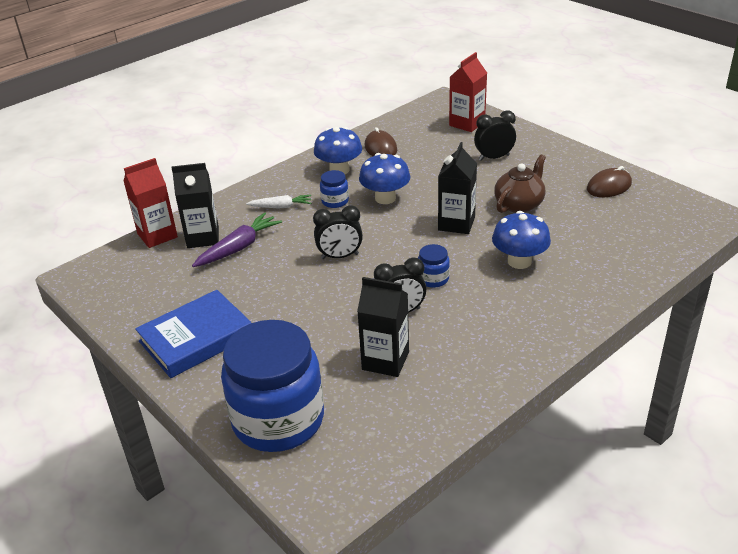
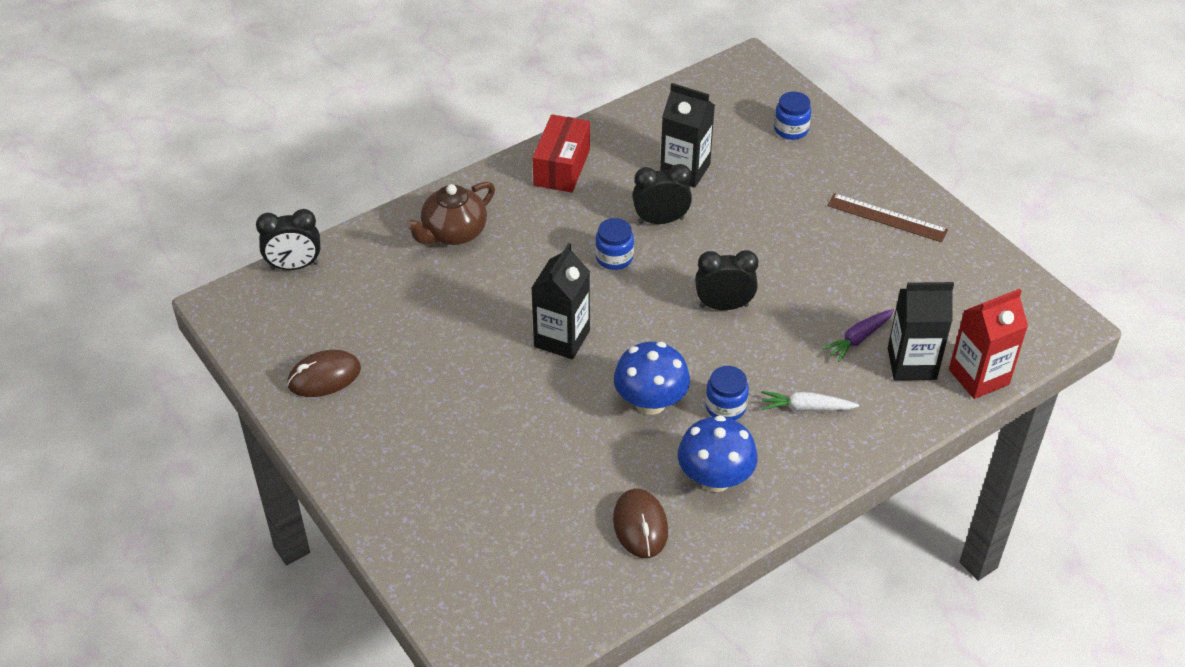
camera: 175 degrees left, 10 degrees up
blue book [135,290,252,378] -> brown ruler [827,193,948,242]
purple carrot [192,212,282,267] -> purple carrot [822,309,894,362], size x0.65
blue jar [221,320,324,452] -> blue jar [774,92,811,140], size x0.41
red carton [449,52,487,132] -> none
black clock [474,110,516,161] -> black clock moved to [256,209,321,270]
blue mushroom [492,211,551,269] -> none
brown teapot [494,154,546,213] -> brown teapot moved to [405,182,495,245]
none -> red box [532,114,590,192]

